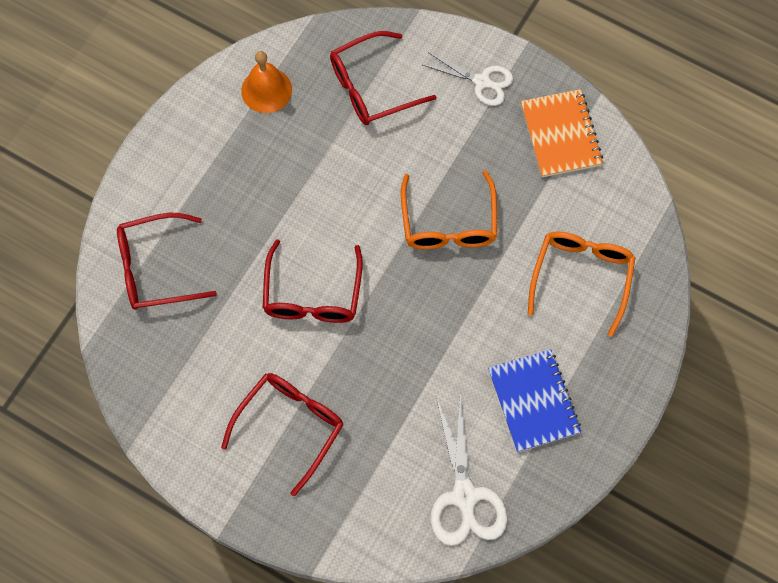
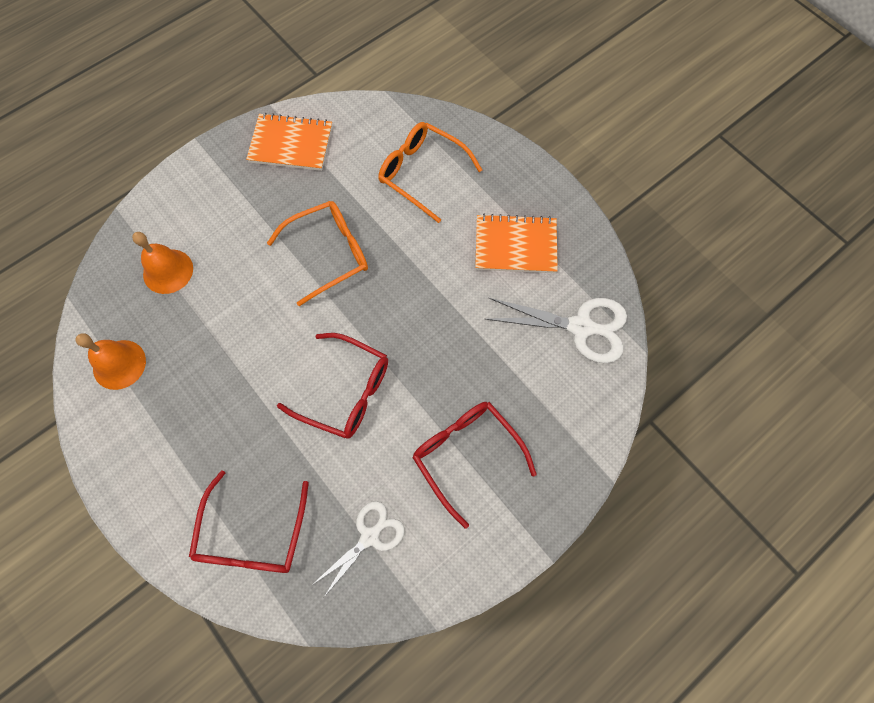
camera: 70 degrees left, 0 degrees up
red glasses [330,31,436,125] -> orange bell [132,232,193,294]
orange glasses [401,171,497,249] -> orange glasses turned 45 degrees counterclockwise [267,201,368,306]
white scissors [423,52,513,106] -> white scissors moved to [312,501,405,597]
blue notebook [488,349,581,452] -> orange notebook [475,214,558,273]

